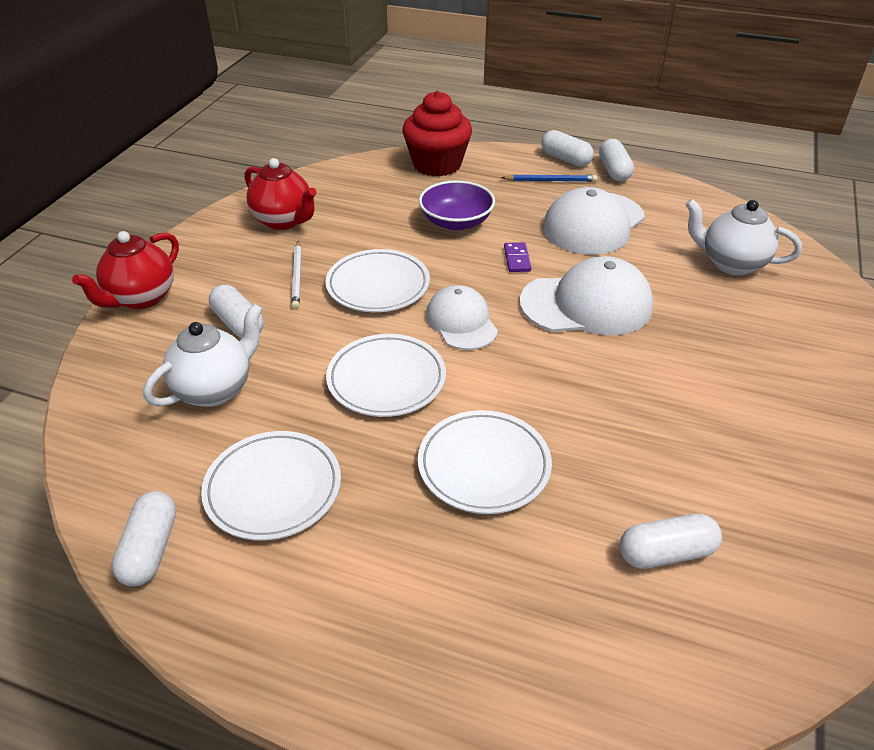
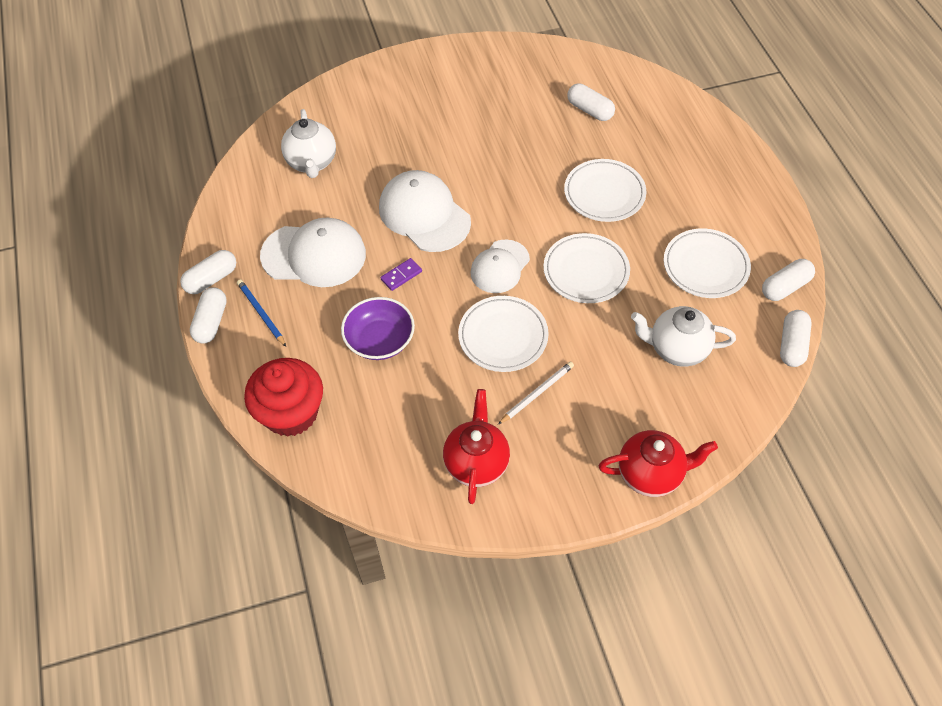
camera: 125 degrees left, 15 degrees up
white capsule [209,285,263,338] -> white capsule moved to [780,310,812,367]

